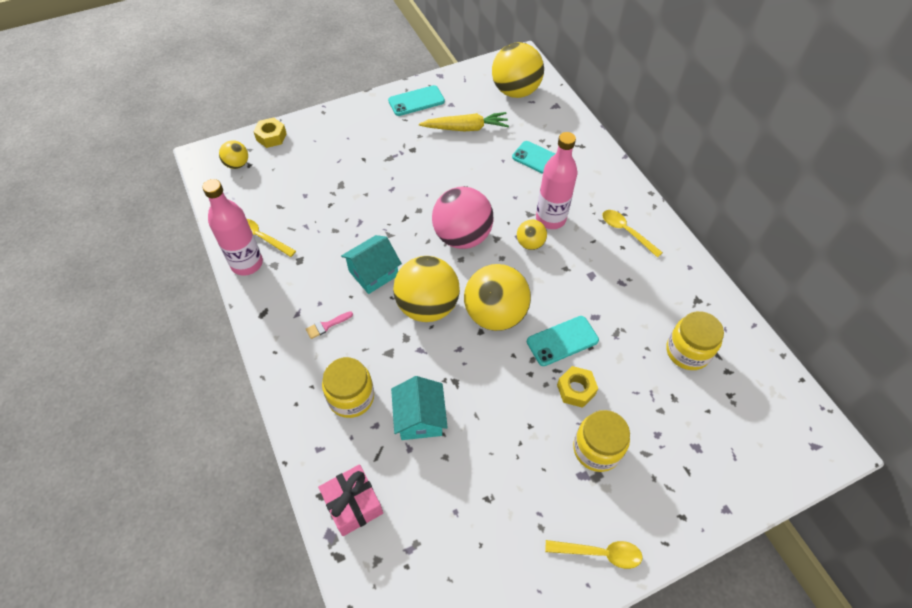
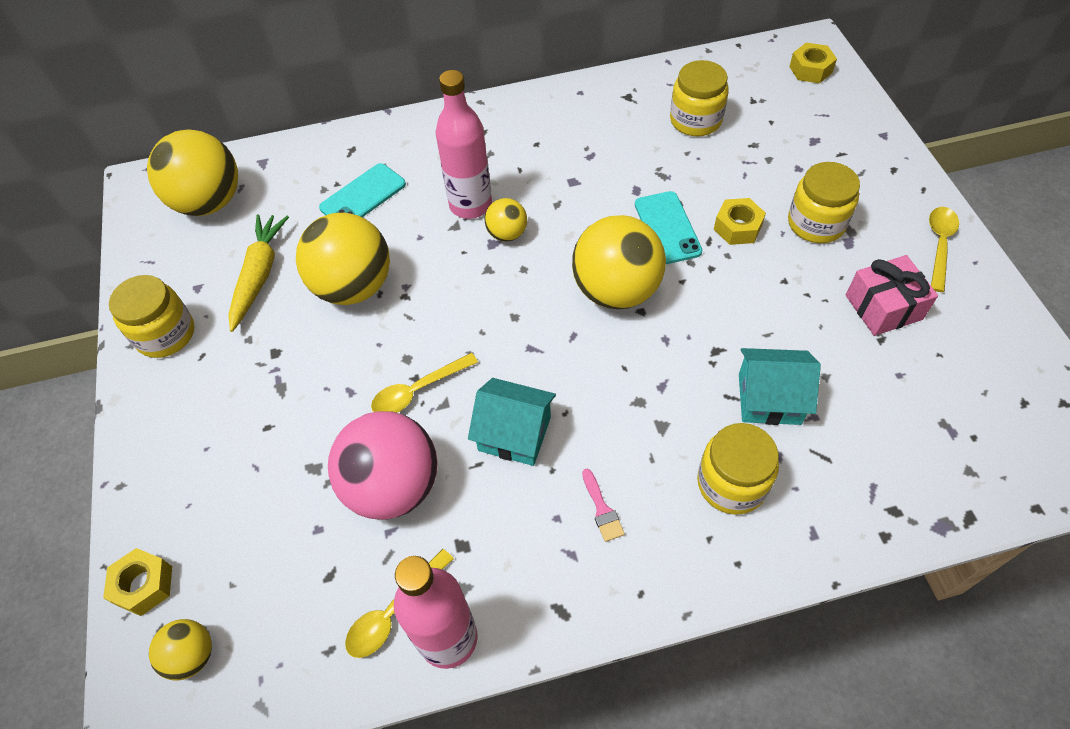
camera: 75 degrees left, 0 degrees up
pink gift [318,464,383,536] -> pink gift moved to [846,255,938,336]
turquoise house [341,235,402,294] -> turquoise house turned 45 degrees counterclockwise [468,378,556,466]
turquoise phone [388,85,445,116] -> yellow jar [109,275,195,358]
yellow ball [393,256,460,322] -> yellow ball moved to [296,213,390,305]
pink ball [432,186,494,249] -> pink ball moved to [328,411,438,520]
yellow spoon [602,210,663,258] -> yellow spoon moved to [371,353,478,413]
none -> yellow nut [789,43,837,83]

